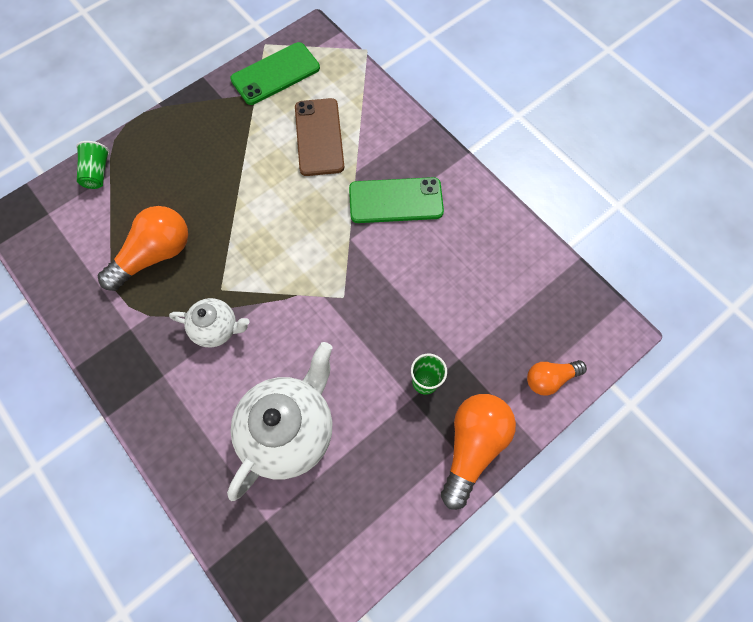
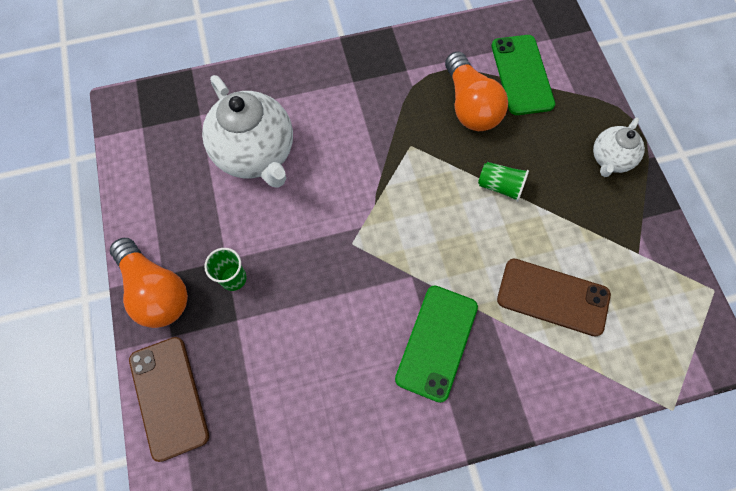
camera: 115 degrees right, 0 degrees up
green cup [76,141,109,189] -> green cup moved to [478,162,529,202]
white teapot [169,298,250,347] -> white teapot moved to [593,118,645,177]
green phone [230,42,320,105] -> green phone moved to [492,35,555,115]
orange light bulb [527,360,587,396] -> brown phone [129,337,209,462]

